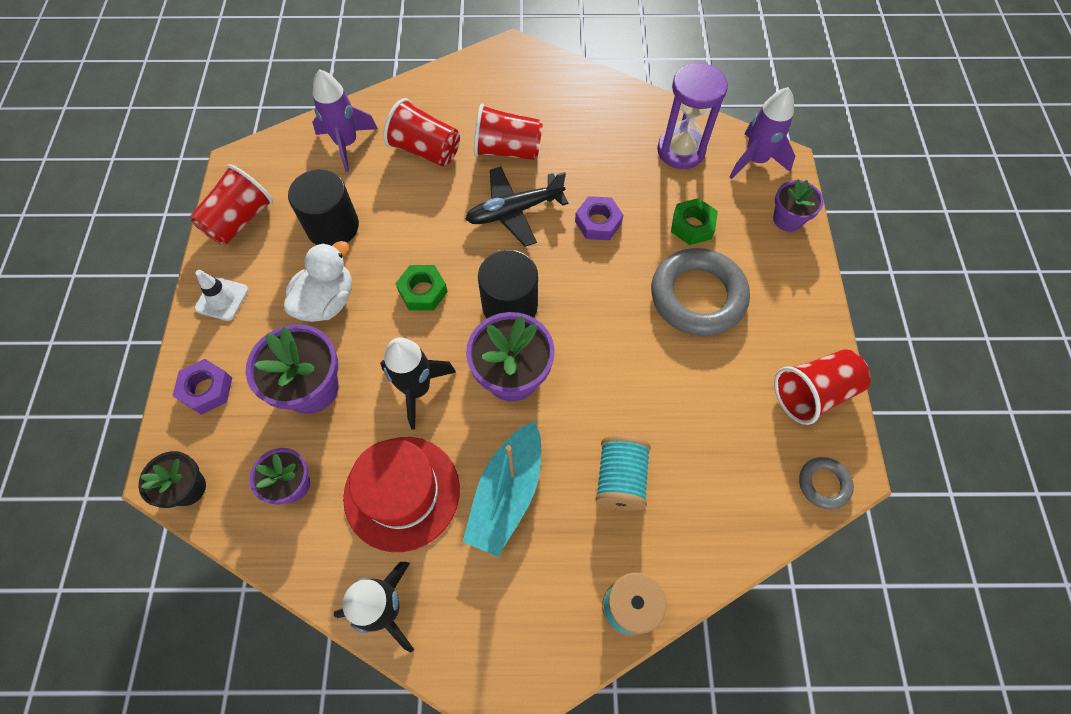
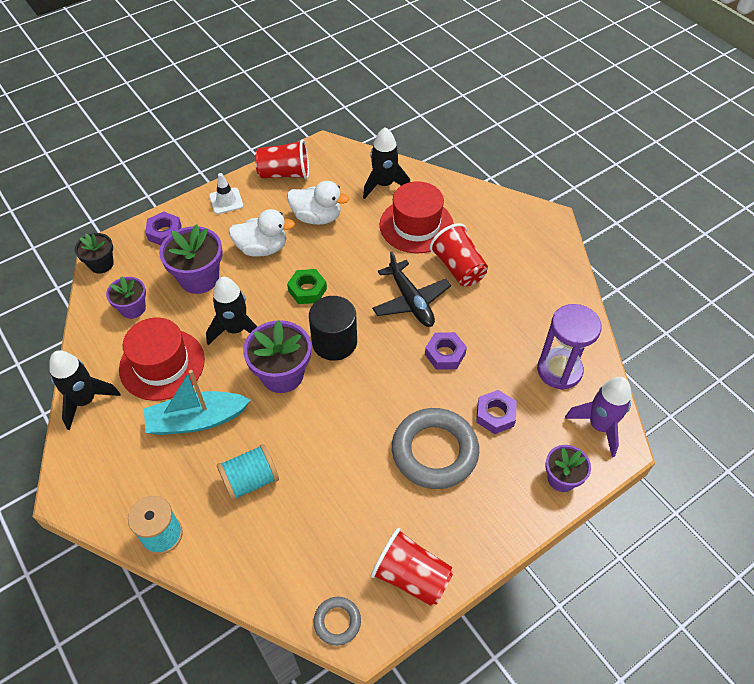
camera: 55 degrees right, 10 degrees down
black cylinder [288,169,359,246] -> white duck [287,181,349,225]
purple rocket [312,69,378,172] -> black rocket [363,127,410,199]
red cup [383,98,460,166] -> red hat [380,181,454,253]
black plane [465,167,569,247] -> black plane turned 150 degrees counterclockwise [372,252,451,327]
green nut [671,198,718,245] -> purple nut [476,390,517,434]

